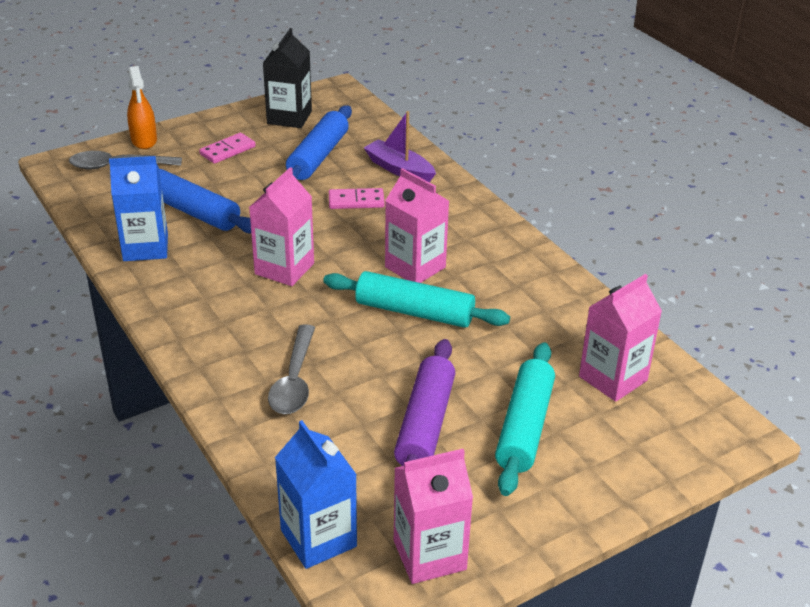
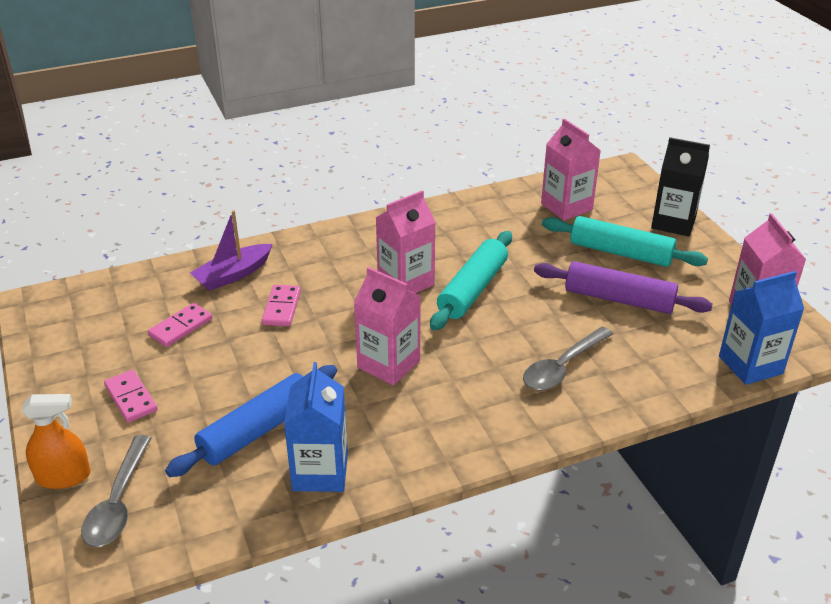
camera: 80 degrees left, 0 degrees up
black carton [263,28,312,128] -> black carton moved to [651,137,710,236]
grey spoon [268,324,315,414] -> grey spoon turned 120 degrees clockwise [523,326,613,391]
blue rolling pin [286,105,352,180] -> pink domino [148,303,212,347]

